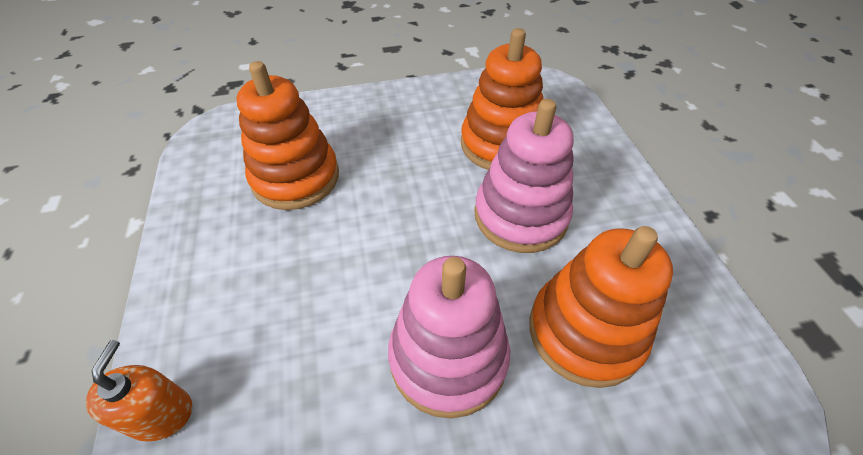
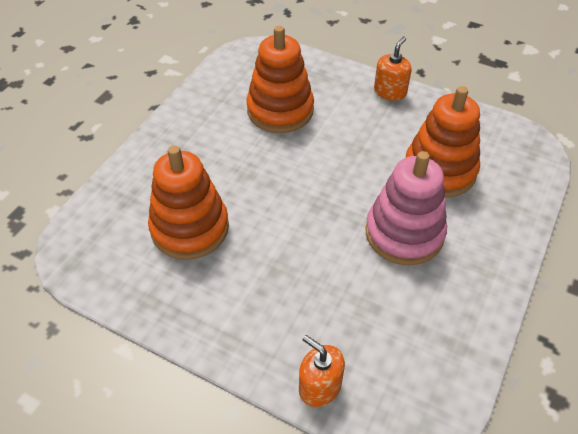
camera: 50 degrees left, 0 degrees up
pink stacking toy [474,99,574,253] -> none
none -> orange soap dispenser [374,36,411,101]

